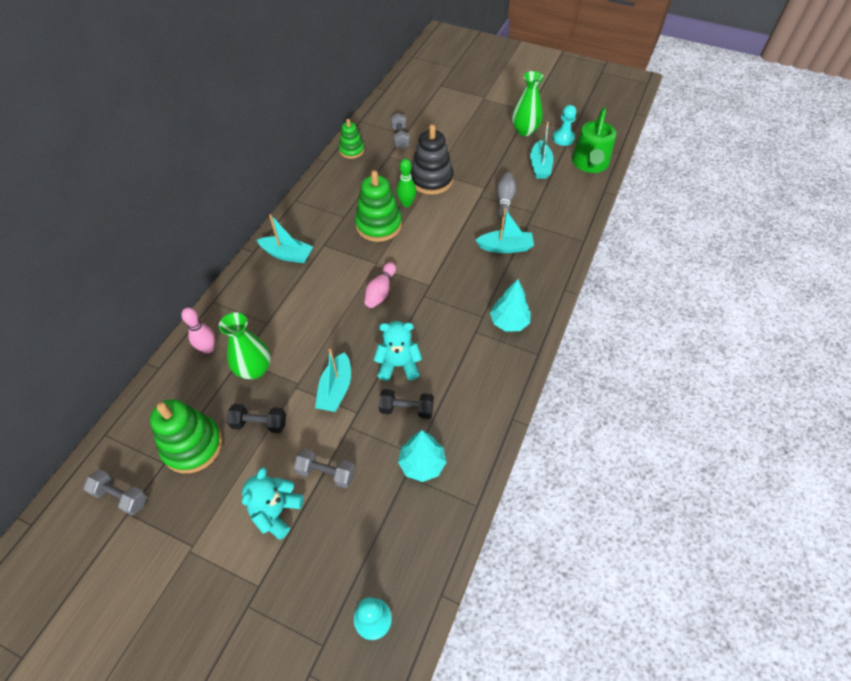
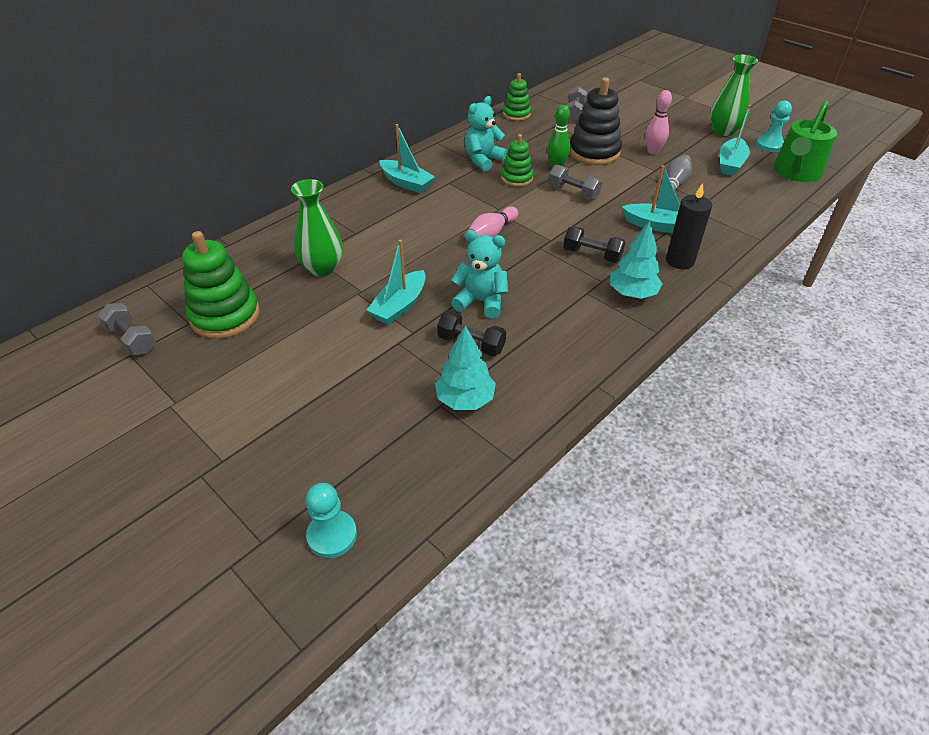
camera: 20 degrees right, 10 degrees down
pink bowling pin [181,308,215,354] -> pink bowling pin moved to [645,90,672,154]
black dumbbell [227,404,286,433] -> black dumbbell moved to [563,226,625,263]
turquoise teddy bear [242,467,304,540] -> turquoise teddy bear moved to [465,96,508,171]
grey dumbbell [294,449,355,488] -> grey dumbbell moved to [548,164,602,200]
green stacking toy [355,170,402,242] -> green stacking toy [501,134,533,187], size x0.60
none -> black candle [666,183,712,269]

